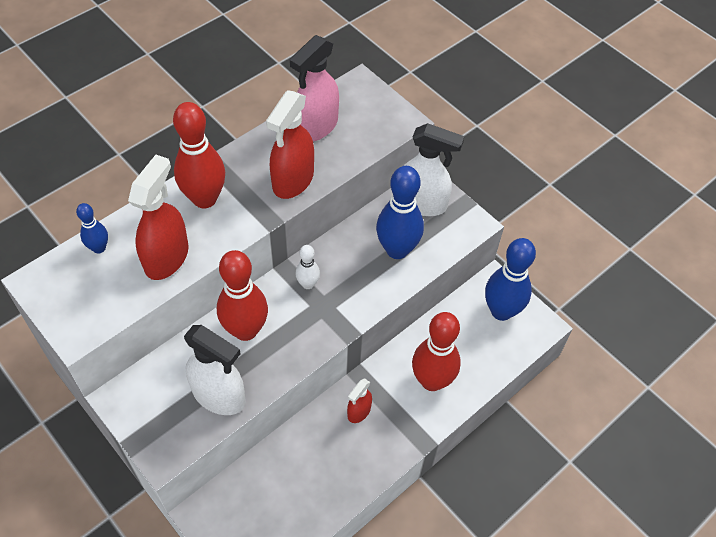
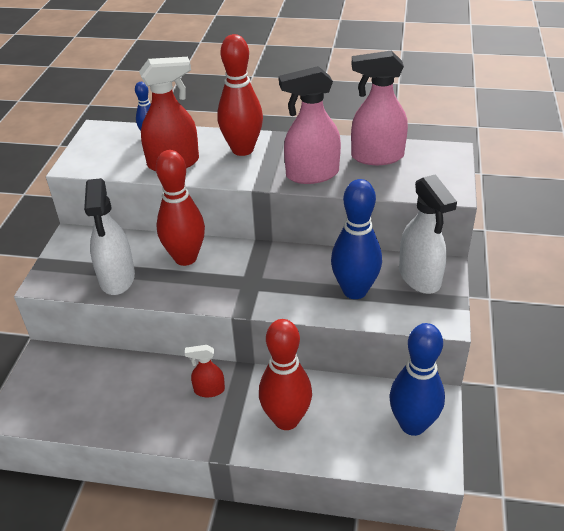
camera: 55 degrees right, 15 degrees down
red spray bottle [266,90,314,199] -> pink spray bottle [279,66,341,184]
white bowling pin [296,245,320,289] -> none

